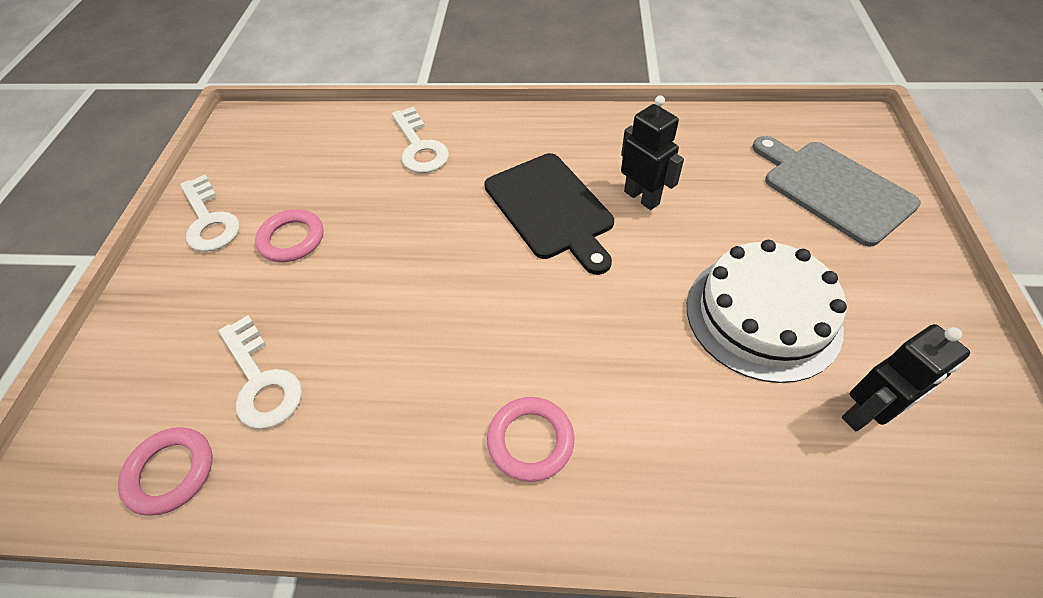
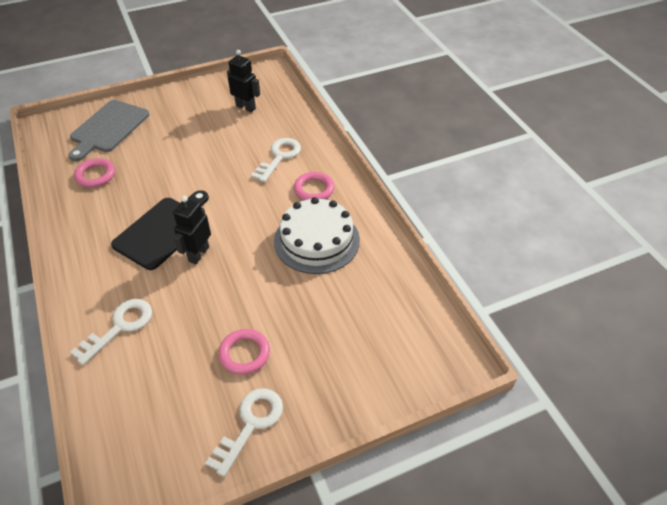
camera: 120 degrees left, 5 degrees down
pink ring [118,427,213,516] -> pink ring moved to [74,158,115,188]
white key [219,315,302,429] -> white key moved to [251,138,301,182]
black robot [621,95,684,210] -> black robot moved to [173,196,211,264]
white cake [687,240,847,383] -> white cake moved to [274,197,360,274]

